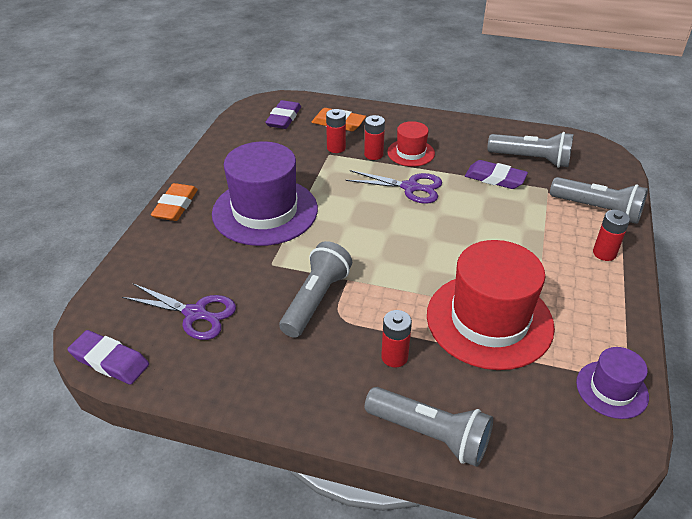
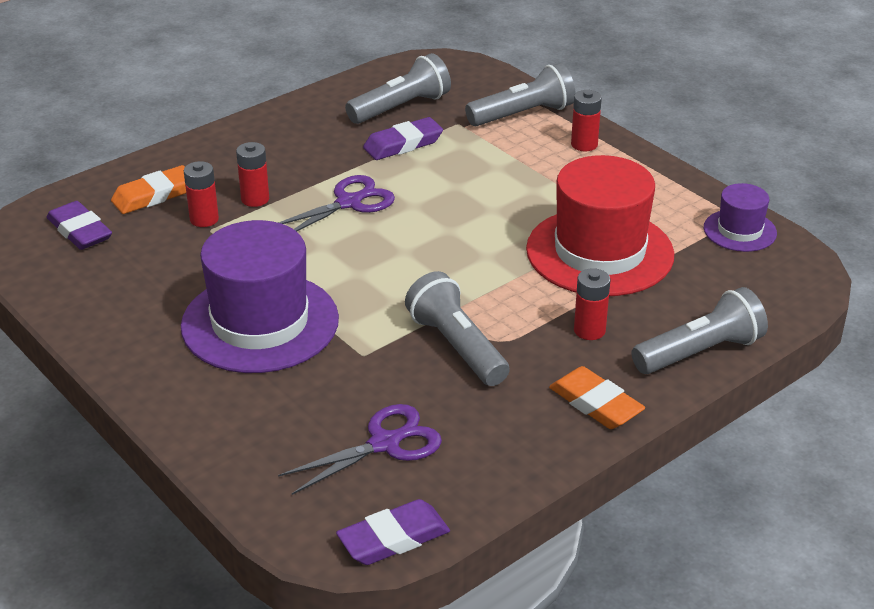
camera: 55 degrees left, 5 degrees down
orange eraser [151,183,198,221] -> orange eraser moved to [549,366,645,429]
red hat [387,121,435,167] -> none

